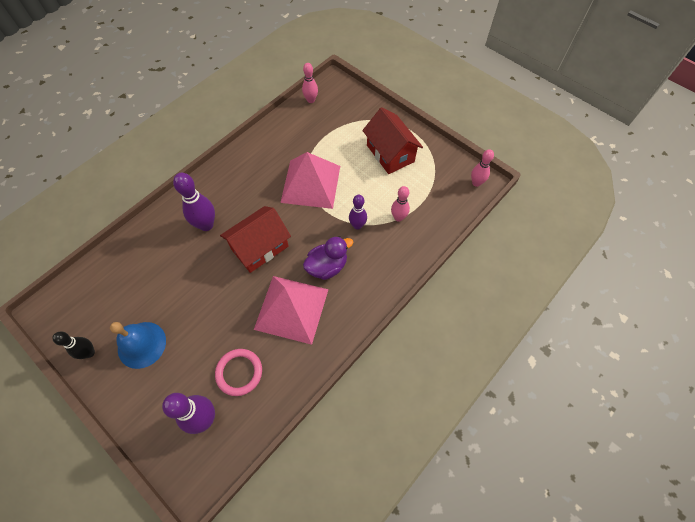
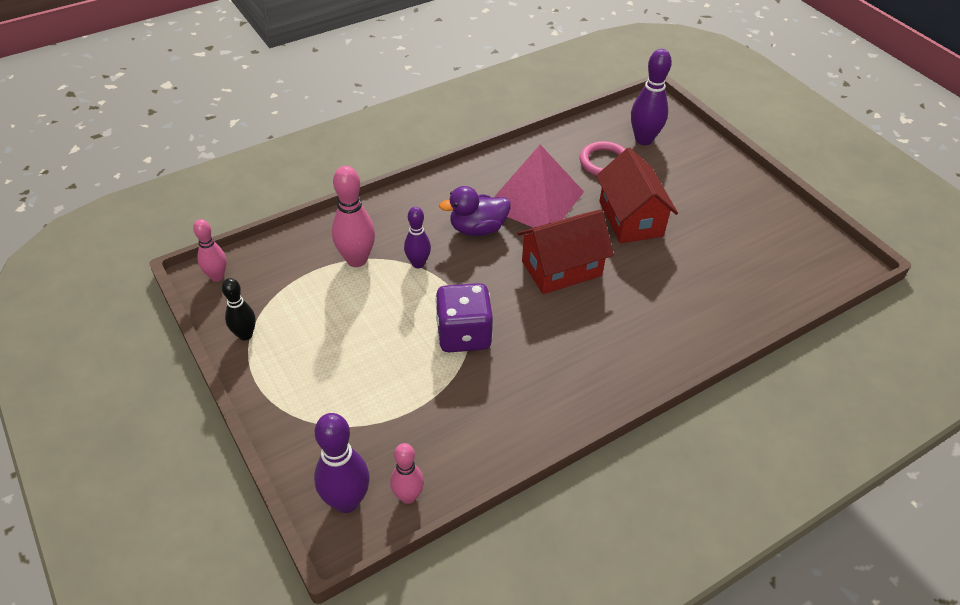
camera: 165 degrees left, 15 degrees down
black bowling pin [52,332,95,359] -> black bowling pin moved to [222,278,256,341]
blue bell [110,322,166,369] -> none
purple bowling pin [173,173,215,231] -> purple bowling pin moved to [314,413,370,513]
pink pyramid [280,152,340,209] -> purple dice [435,283,493,352]
red house [362,107,423,174] -> red house moved to [596,148,678,243]
pink bowling pin [391,186,410,222] -> pink bowling pin [332,166,375,267], size x1.58

